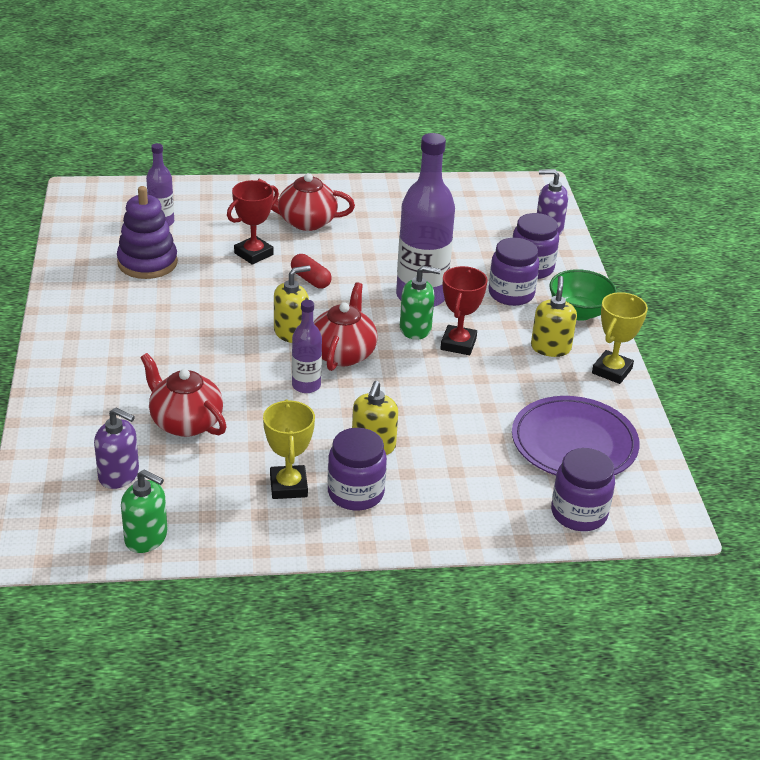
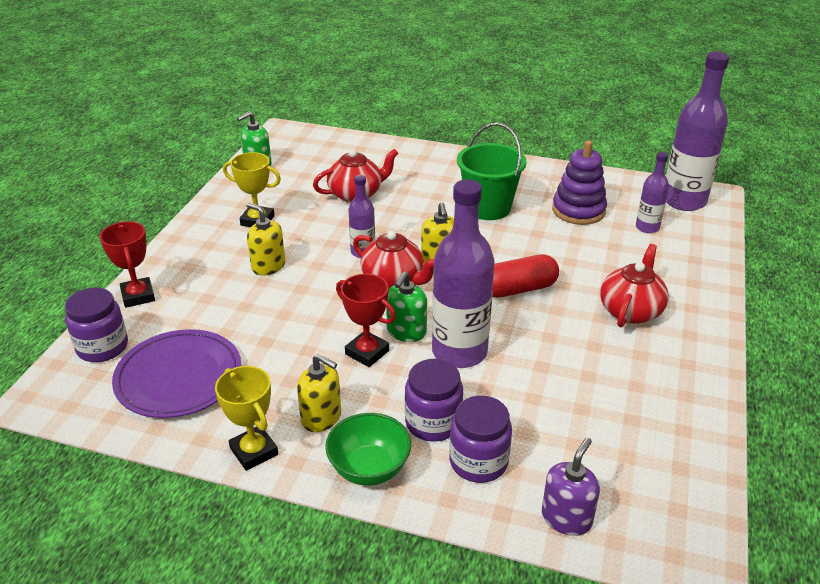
camera: 115 degrees right, 0 degrees up
purple soap dispenser [94,408,139,489] -> none
red trophy [227,180,279,265] -> red trophy moved to [100,221,155,308]
red capsule [291,254,332,289] -> red capsule [492,254,559,298], size x1.57
purple jar [328,428,387,511] -> none
none -> green bucket [457,123,527,220]
none -> purple bottle [666,51,729,211]

